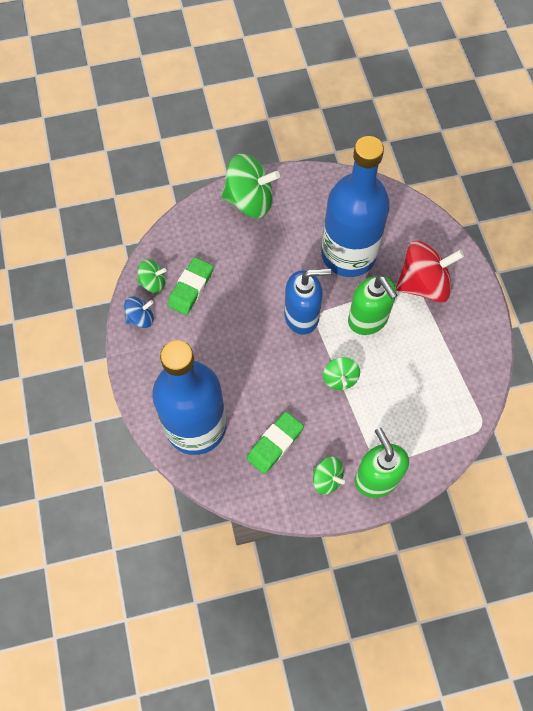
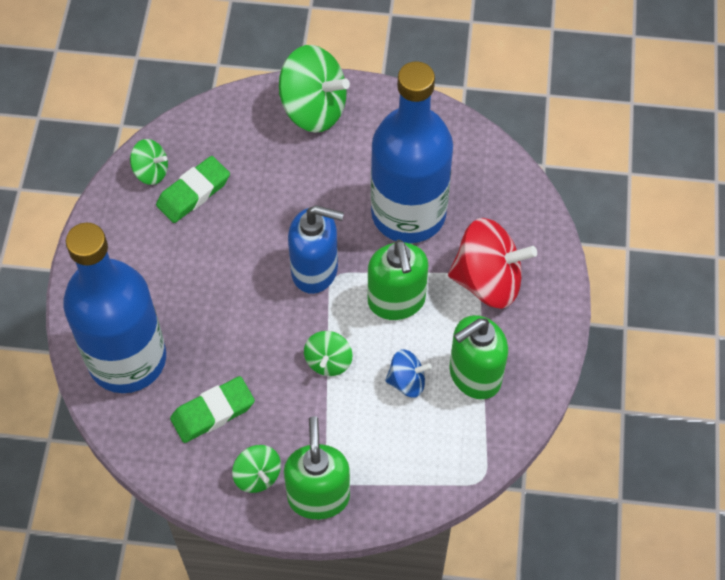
camera: 20 degrees right, 5 degrees down
blue spinning top [124,297,154,328] -> blue spinning top moved to [385,349,432,398]
none -> green soap dispenser [449,315,508,399]

